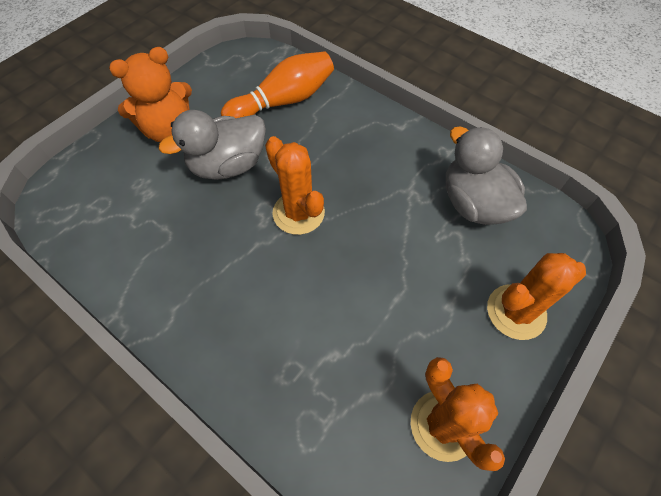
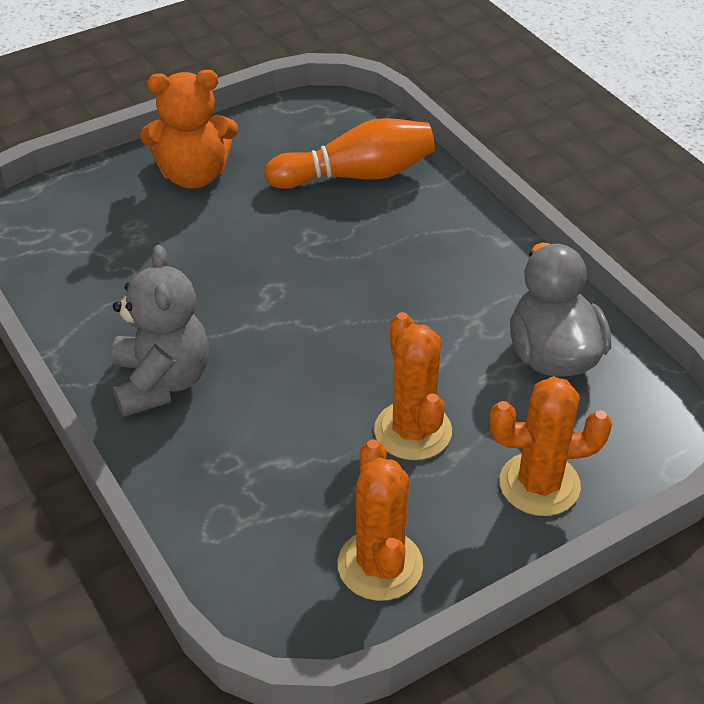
camera: 20 degrees right, 15 degrees down
grey duck [159,110,266,180] -> none
orange cactus [265,136,325,235] -> orange cactus moved to [374,312,452,460]
none -> grey teddy bear [112,245,209,417]

